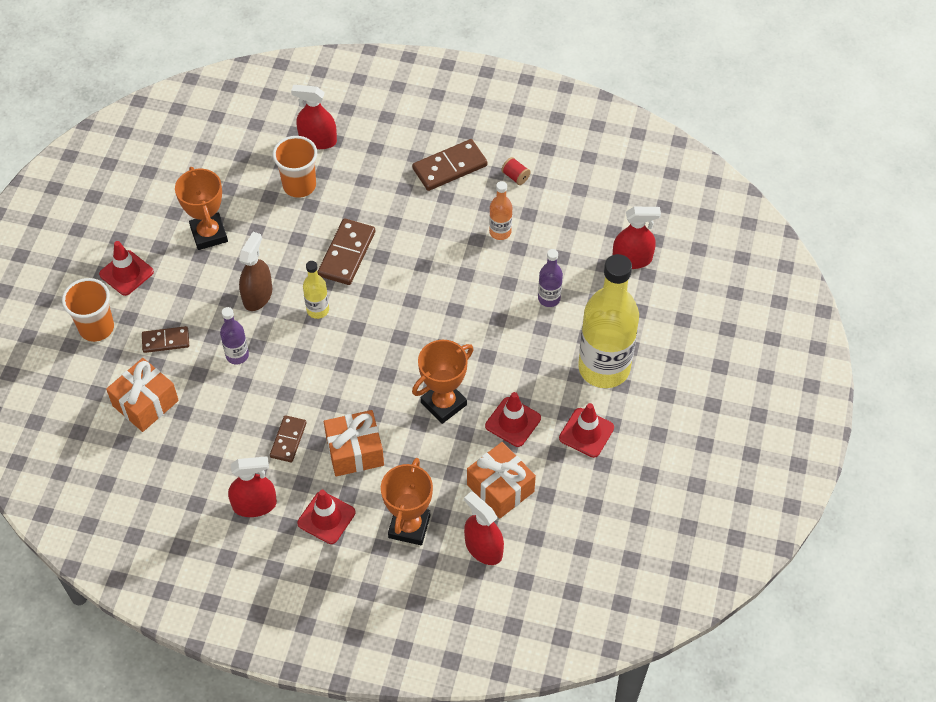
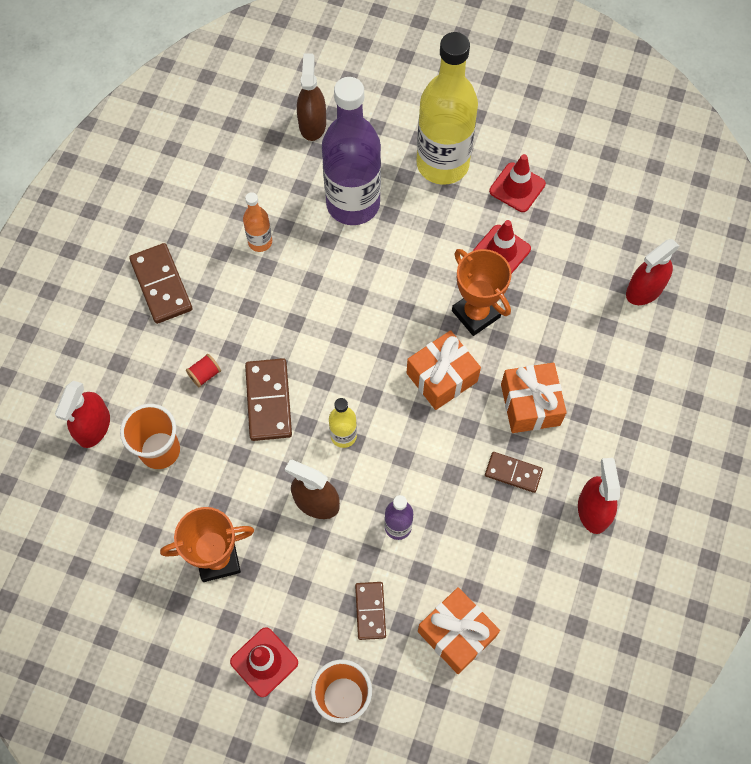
camera: 85 degrees left, 10 degrees up
red traffic cone [297,490,355,544] -> none
brown domino [318,218,375,285] -> brown domino turned 60 degrees clockwise [245,358,292,441]
orange trophy [381,458,433,545] -> none
orange gift [467,442,536,519] -> orange gift moved to [407,330,481,410]
red spool [501,157,531,185] -> red spool moved to [186,354,221,387]
purple bottle [538,249,563,307] -> purple bottle [322,77,381,225], size x2.24
red spray bottle [613,207,661,269] -> brown spray bottle [297,53,326,141]

